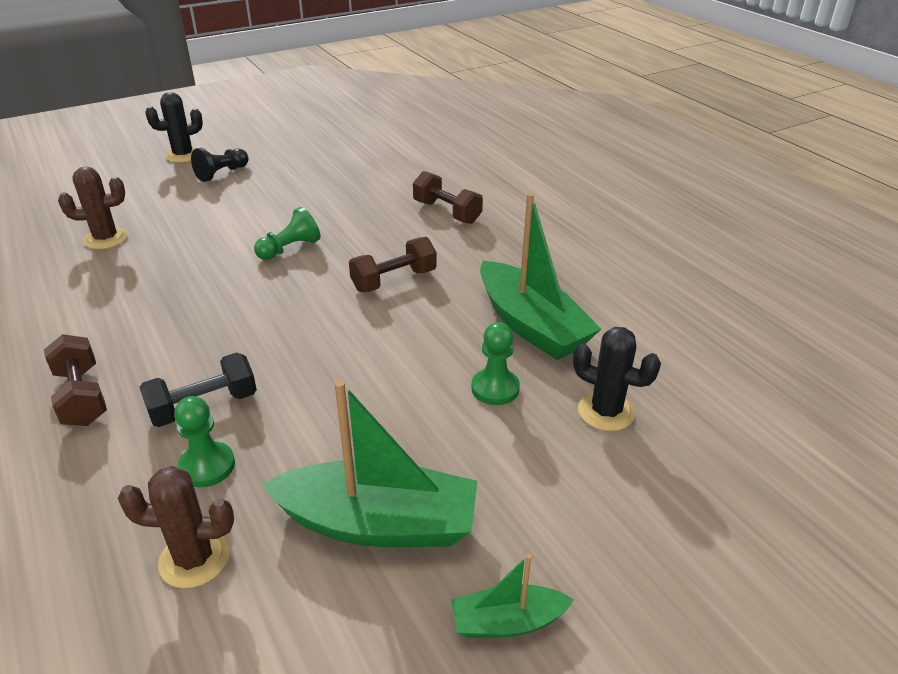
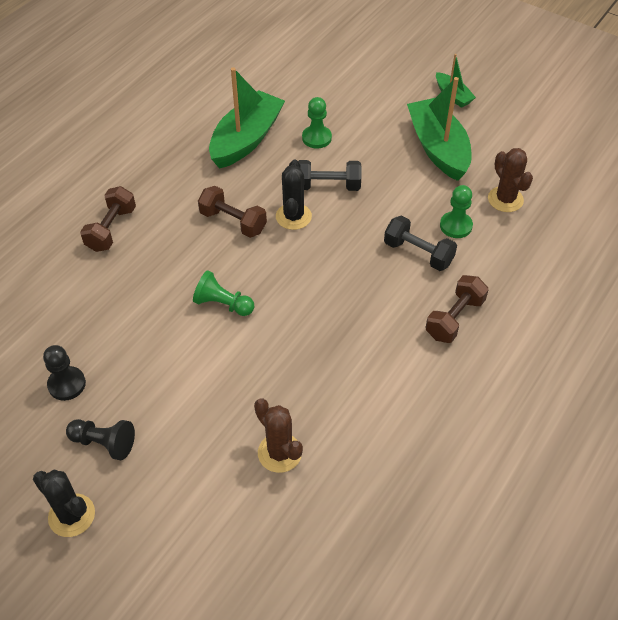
camera: 115 degrees left, 15 degrees up
black cactus [573,327,661,431] -> black cactus moved to [276,160,312,230]
none -> black pawn [43,345,86,401]
none -> black dumbbell [298,160,362,191]

